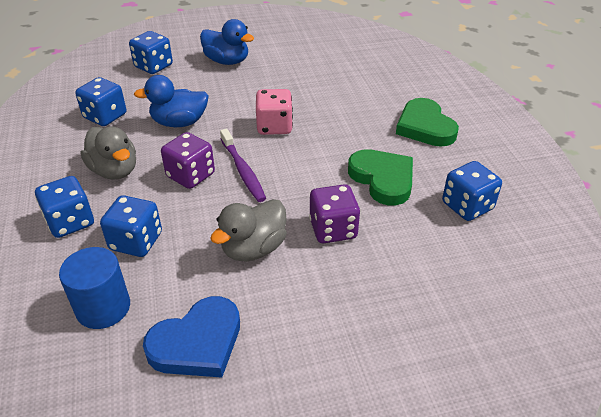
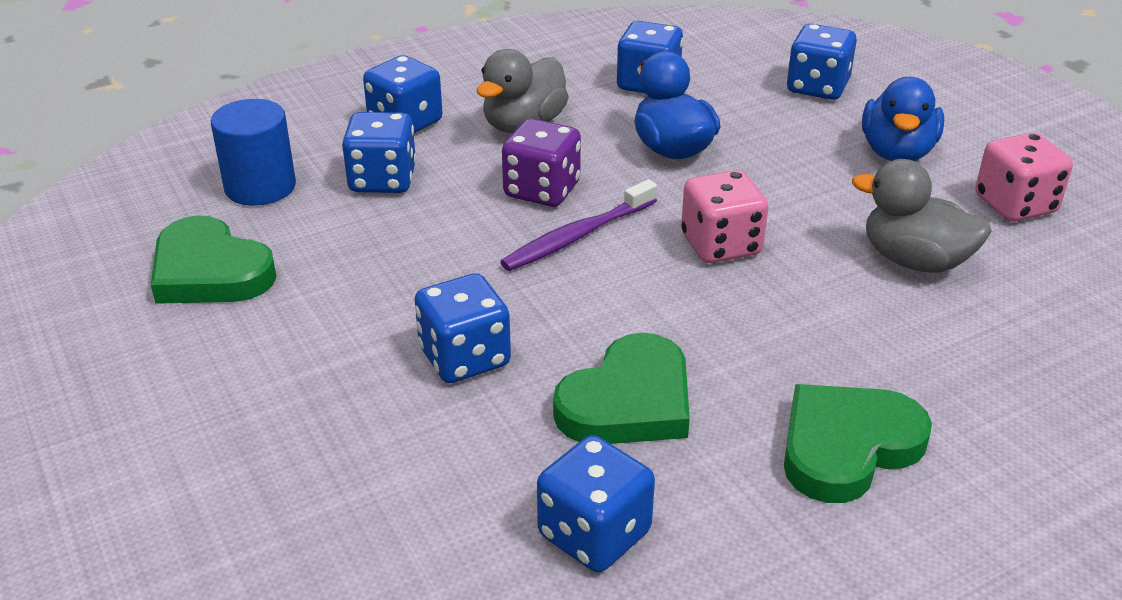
camera: 75 degrees right, 5 degrees down
blue heart [143,296,240,378] -> green heart [151,216,277,304]
grey duck [210,199,287,262] -> grey duck moved to [852,159,992,273]
purple dice [309,184,360,243] -> blue dice [415,273,511,383]
none -> pink dice [975,132,1073,222]

